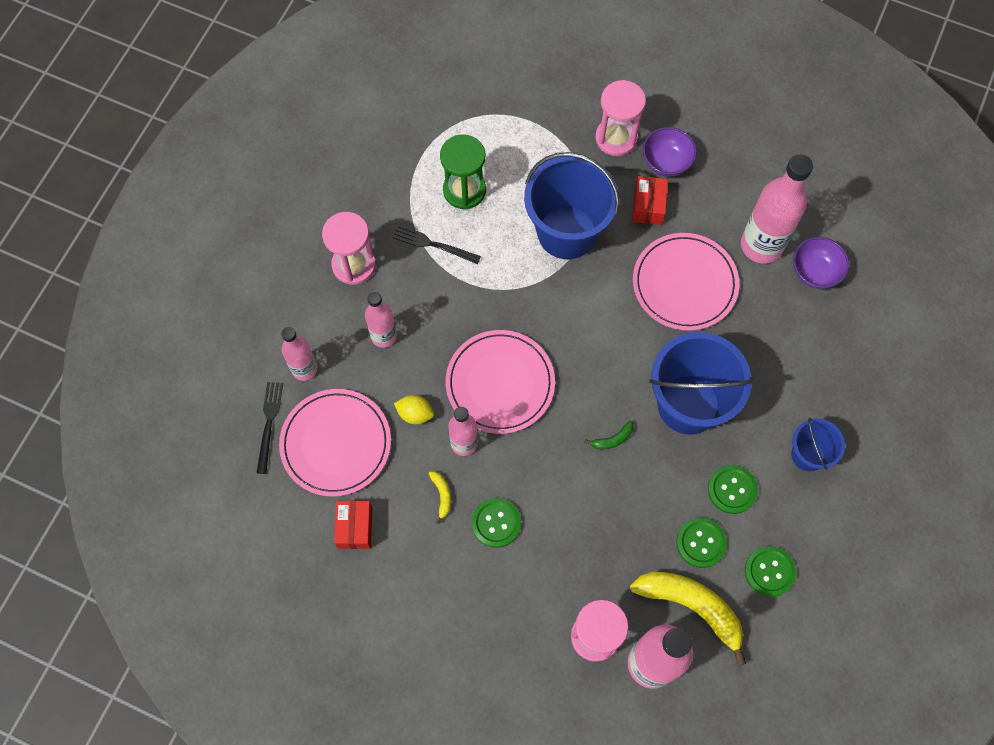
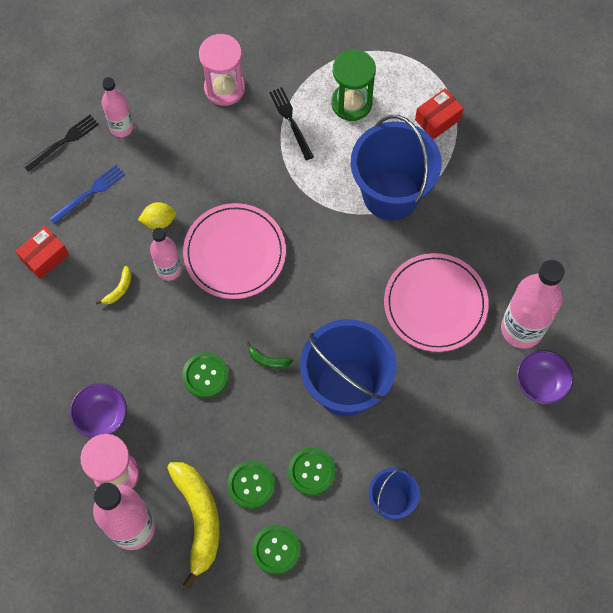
camera: 45 degrees right, 0 degrees up
pink plate [279,389,391,497] -> blue fork [49,165,125,224]
pink bottle [365,292,397,348] -> none
yellow lemon [394,395,434,424] -> yellow lemon turned 75 degrees counterclockwise [138,202,176,229]
green button [472,498,521,548] -> green button moved to [182,352,229,398]
pink hourglass [595,80,646,156] -> none
red box [632,176,668,225] -> red box moved to [415,88,464,140]
purple bowl [643,127,697,177] -> purple bowl moved to [70,383,127,438]

